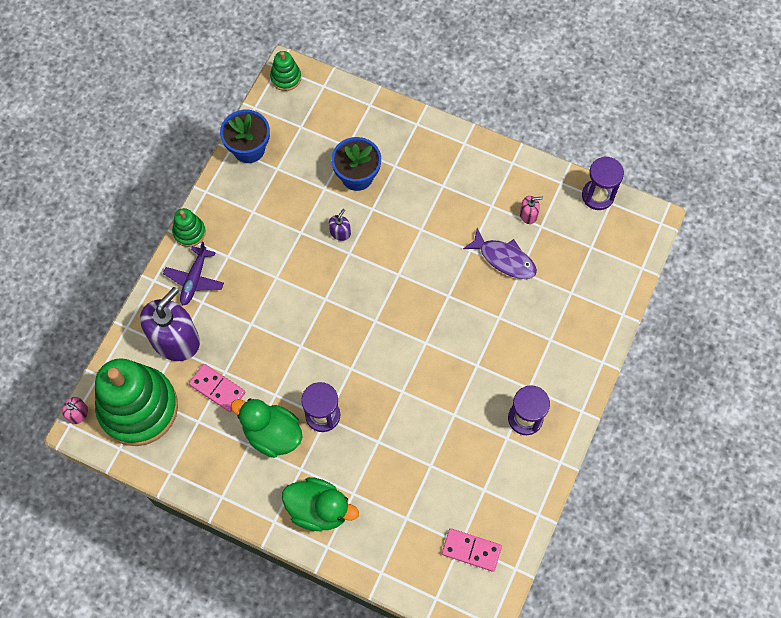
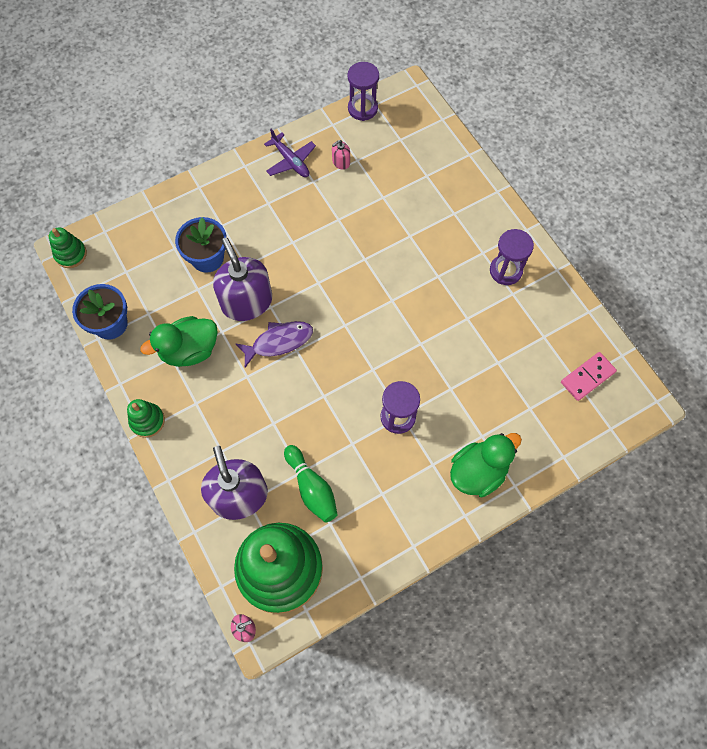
camera: 55 degrees left, 0 degrees up
purple plane [163,242,224,305] -> purple plane moved to [264,129,316,177]
pink domino [189,364,245,412] -> green bowling pin [284,445,338,523]
green duck [231,398,303,458] -> green duck moved to [141,316,218,367]
purple soap dispenser [329,209,351,241] -> purple soap dispenser [213,237,272,321], size x2.37
purple fish [463,228,537,279] -> purple fish moved to [235,321,313,367]
pink soap dispenser [520,196,543,224] -> pink soap dispenser turned 150 degrees counterclockwise [332,140,350,170]

